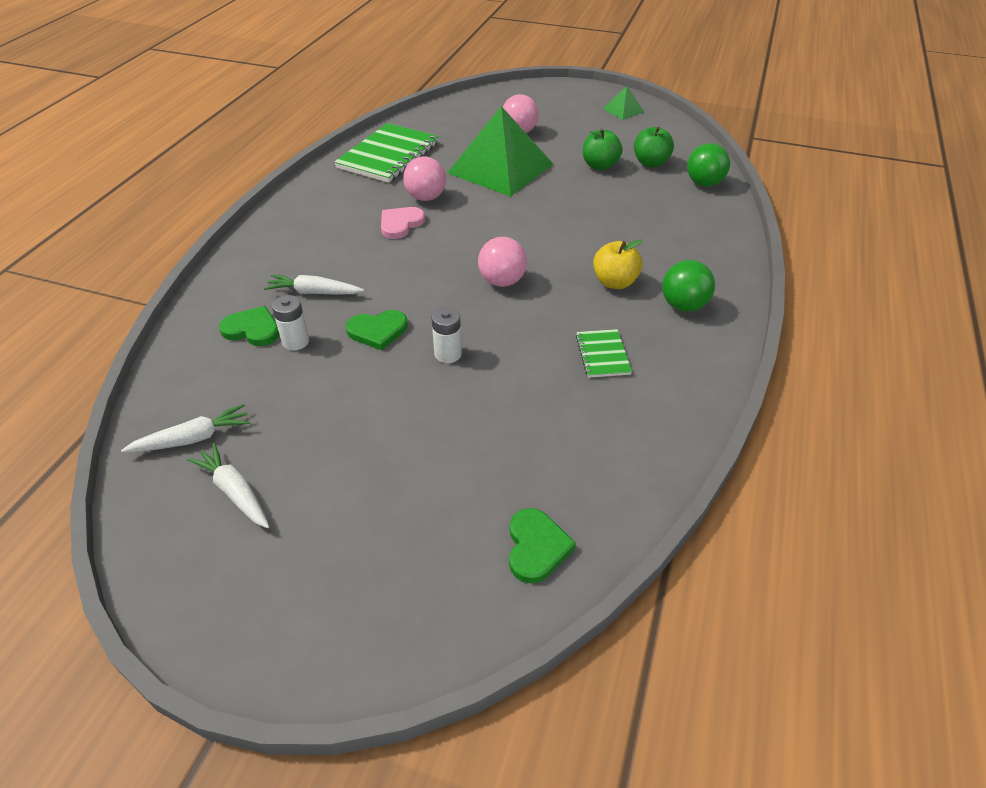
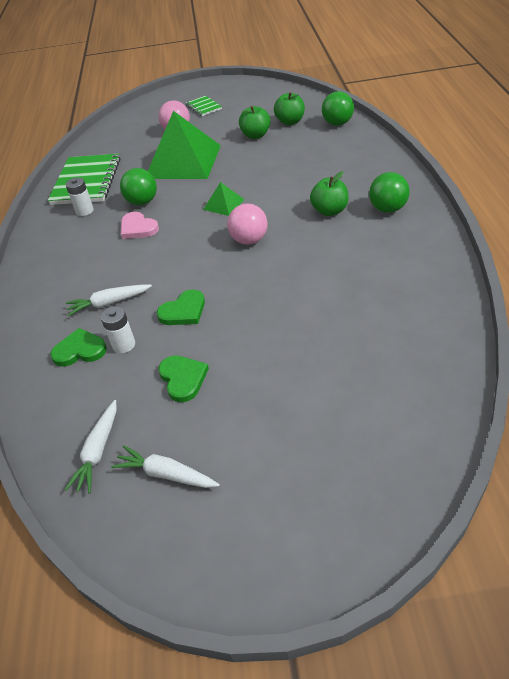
camera: 20 degrees left, 0 degrees up
white carrot [121,404,250,453] -> white carrot turned 150 degrees clockwise [65,400,117,494]
pink heart [381,207,425,239] -> pink heart turned 60 degrees counterclockwise [121,212,159,239]
pink ball [403,157,446,201] -> green ball [120,168,157,205]
white battery [432,307,462,363] -> white battery moved to [66,177,94,216]
green heart [509,508,576,584] -> green heart moved to [158,355,209,402]
green notebook [576,329,632,378] -> green notebook moved to [186,96,222,116]
yellow apple [593,239,643,289] -> green apple [310,171,349,216]
green pyramid [603,86,644,120] -> green pyramid moved to [203,182,245,216]

